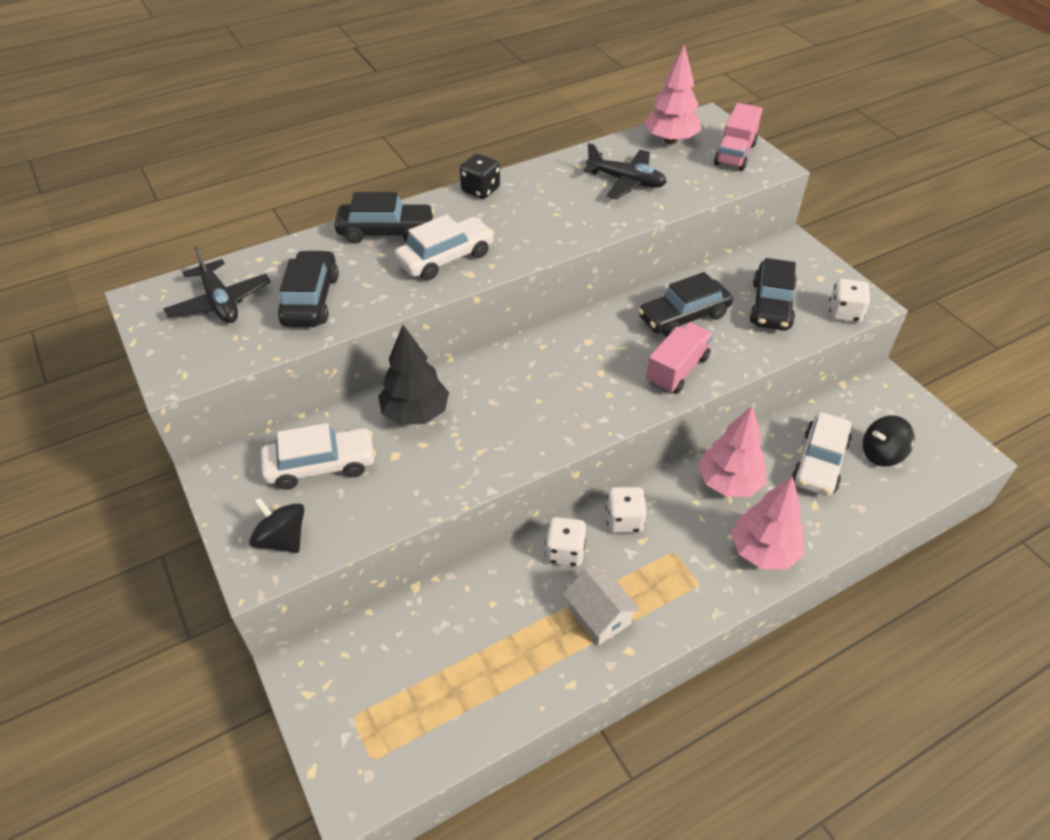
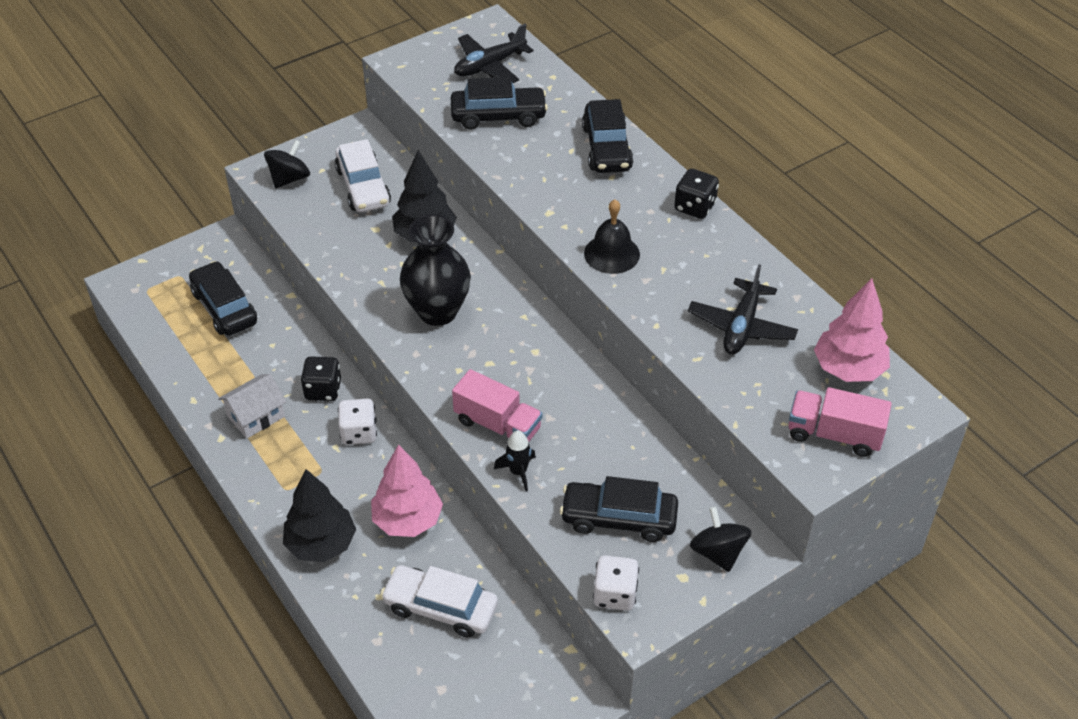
camera: 85 degrees right, 0 degrees up
white car [395,214,495,280] -> none
white dice [545,517,586,567] -> black dice [300,357,341,401]
black car [638,272,733,337] -> black car moved to [189,261,257,336]
pink tree [731,476,804,570] -> black tree [283,469,356,562]
black spinning top [863,415,915,467] -> black spinning top moved to [690,507,751,572]
none -> black vase [400,214,471,326]
none -> black rocket [494,430,536,492]
none -> black bell [584,199,640,274]

